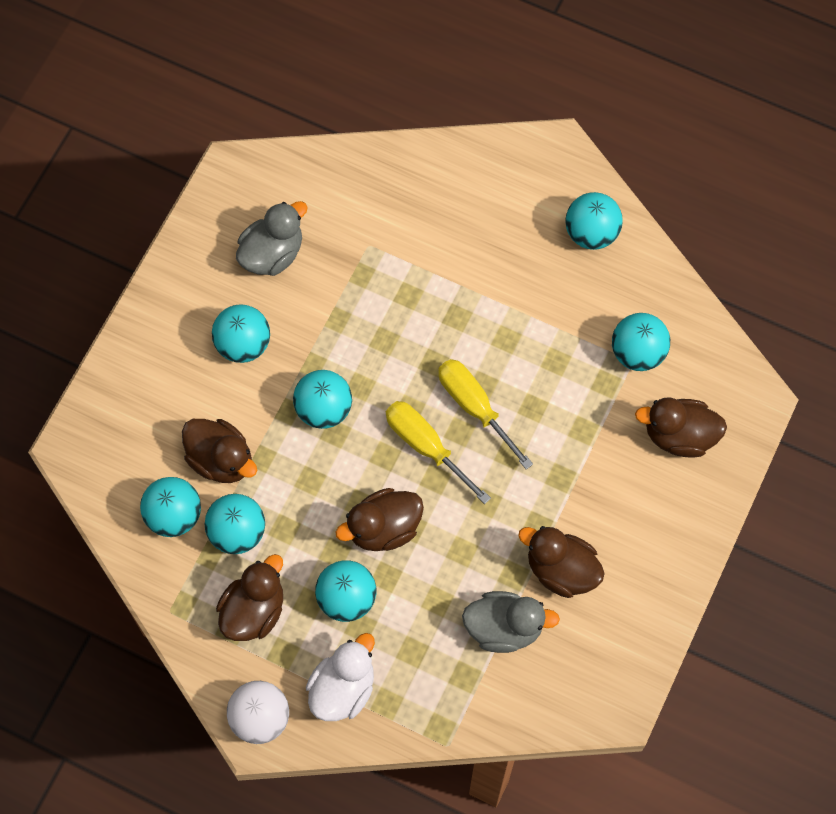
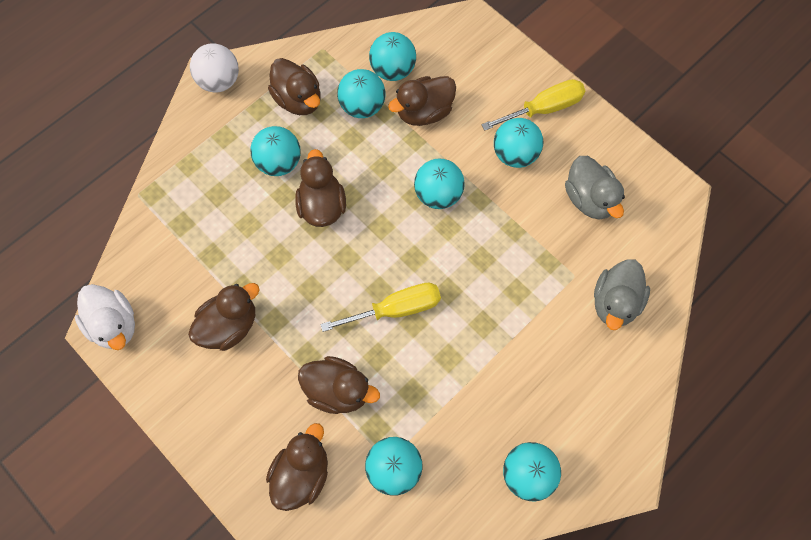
camera: 110 degrees right, 0 degrees up
white duck [306,633,375,721] -> white duck moved to [75,284,135,350]
yellow screwdriver [386,401,491,504] -> yellow screwdriver moved to [481,79,585,131]
grey duck [462,591,560,653] -> grey duck moved to [594,259,650,330]
none -> brown duck [298,356,380,414]

